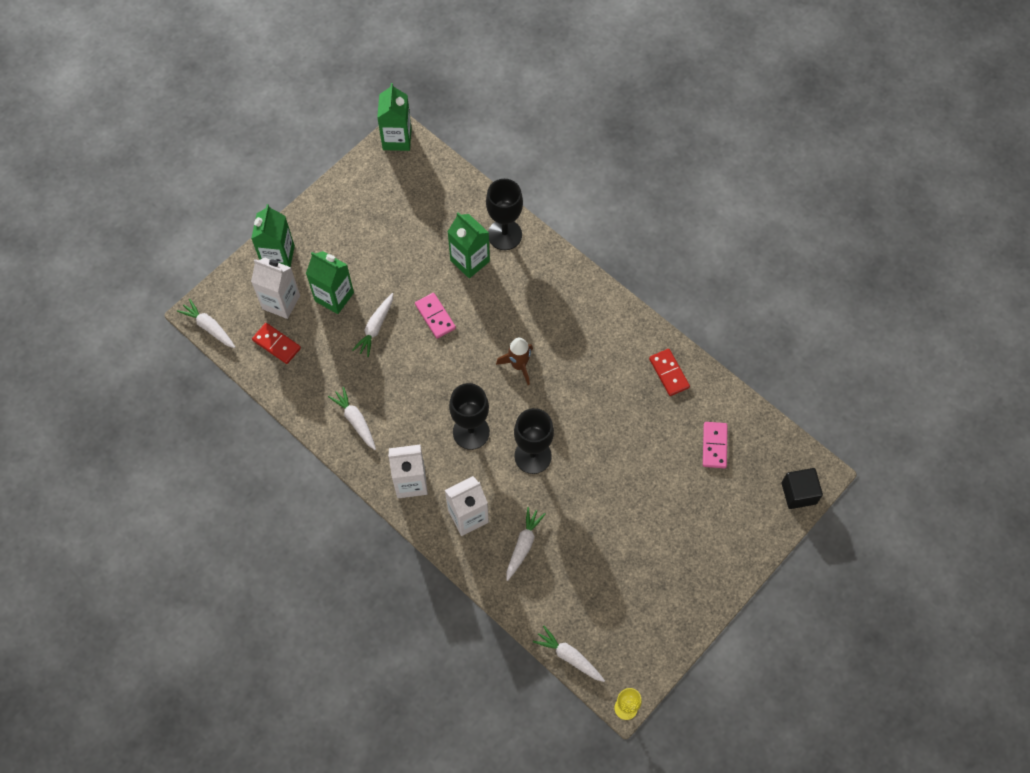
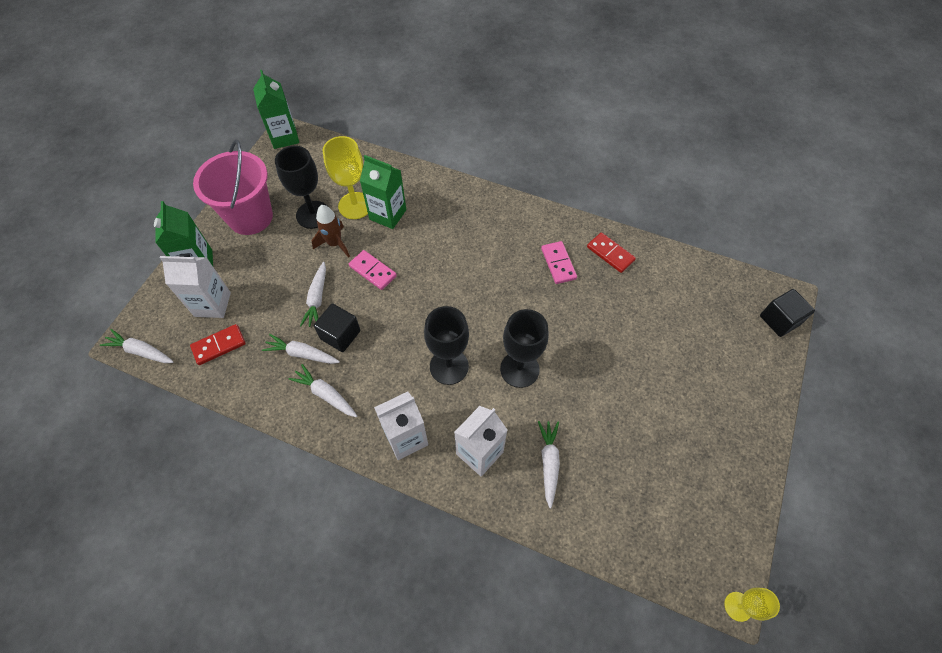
camera: 20 degrees left, 5 degrees down
red domino [252,323,301,364] -> red domino turned 45 degrees counterclockwise [190,324,246,365]
green carton [306,251,354,314] -> none
black goblet [486,179,523,250] -> black goblet moved to [275,146,327,229]
brown rocket [496,337,533,385] -> brown rocket moved to [311,205,350,258]
white carrot [533,626,605,682] -> white carrot moved to [262,334,340,364]
pink domino [703,422,728,468] -> pink domino moved to [541,241,577,284]
none -> pink bucket [193,140,273,235]
none -> black cube [314,304,360,352]
none -> yellow goblet [323,136,368,219]

